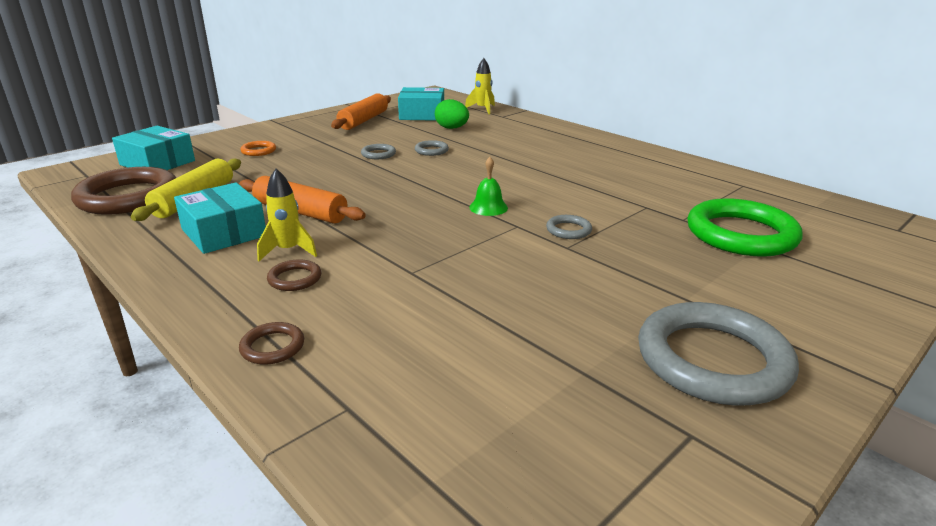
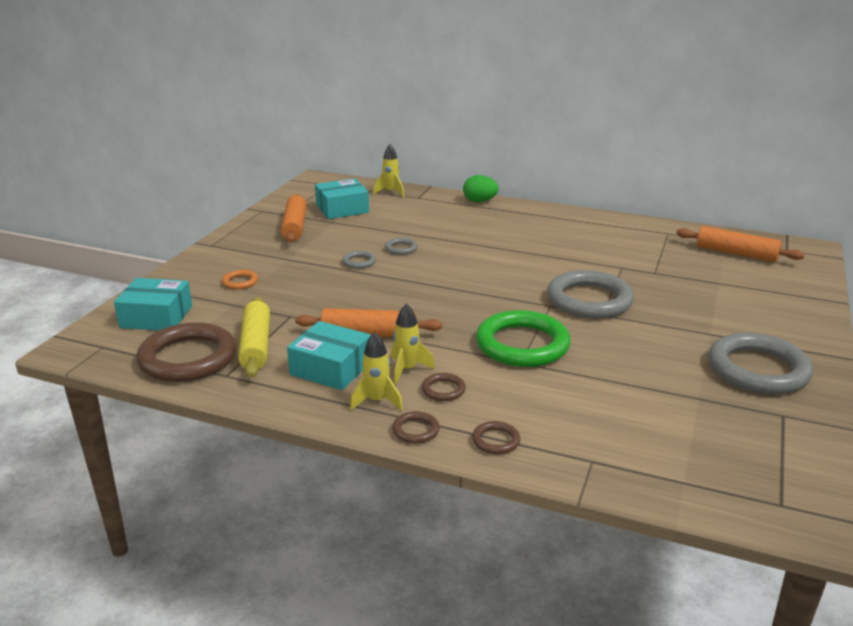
camera: 25 degrees left, 0 degrees up
green egg [435,99,469,129] -> green egg moved to [463,175,499,202]
green bell [469,157,508,216] -> none
grey ring [546,215,592,239] -> grey ring [547,270,634,319], size x2.32
green ring [687,198,803,257] -> green ring moved to [476,310,571,367]
none -> yellow rocket [350,332,403,411]
none -> brown ring [392,411,440,444]
none -> orange rolling pin [676,226,805,262]

